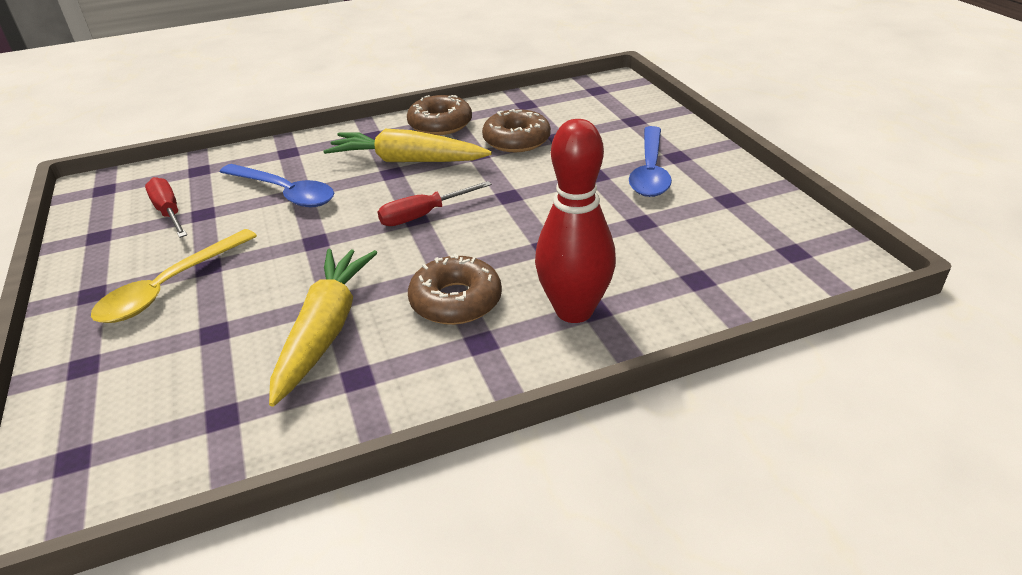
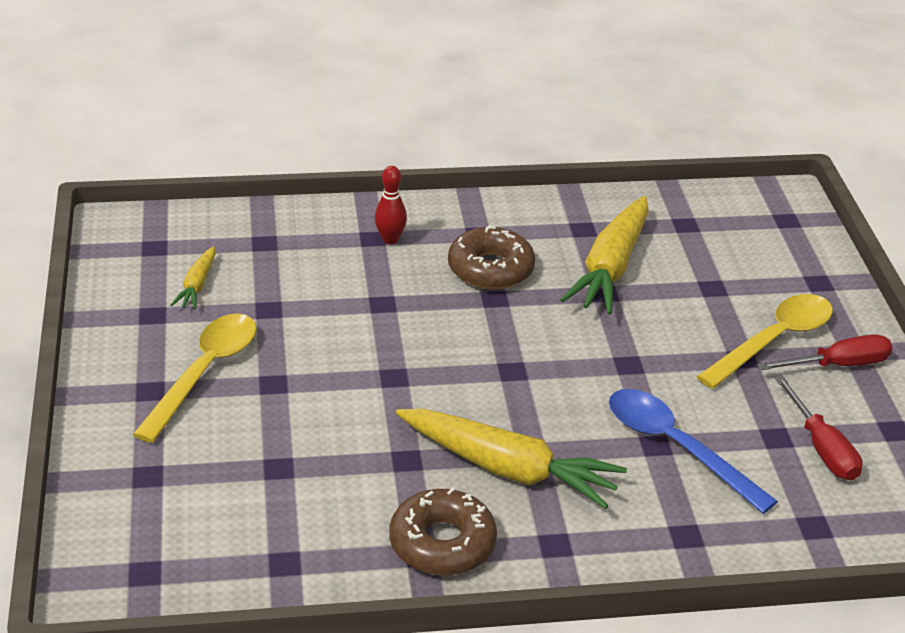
camera: 170 degrees left, 0 degrees up
red screwdriver [378,181,492,226] -> red screwdriver moved to [757,334,893,370]
brown donut [482,109,551,152] -> none
red bowling pin [535,119,616,323] -> red bowling pin [375,166,407,244], size x0.47
blue spoon [629,126,672,197] -> yellow spoon [133,313,257,443]
none -> yellow carrot [171,246,216,309]

